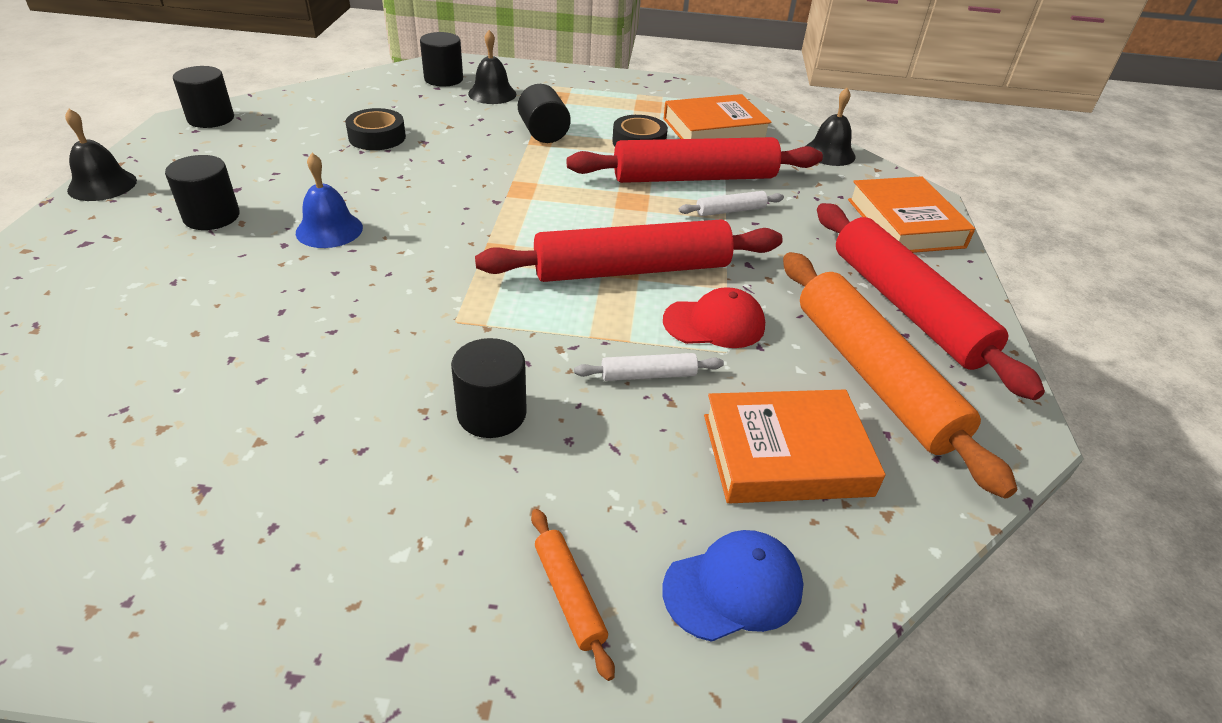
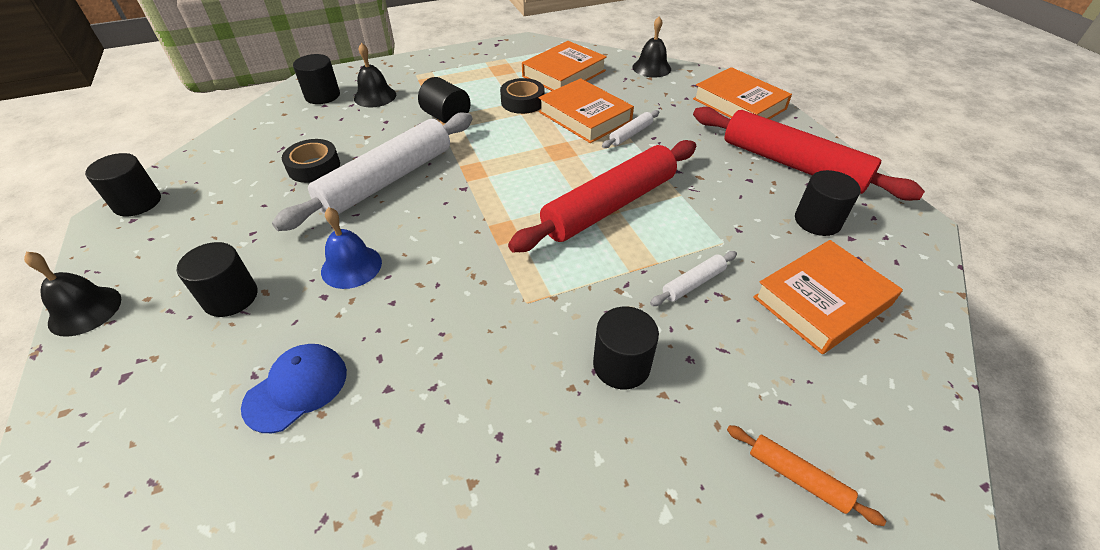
camera: 25 degrees left, 5 degrees up
red rolling pin [567,137,823,183] -> orange book [538,78,634,143]
blue cap [662,530,804,642] -> blue cap moved to [241,344,347,433]
red cap [663,287,765,348] -> none
orange rolling pin [783,252,1017,499] -> black cylinder [795,170,861,236]
none -> white rolling pin [272,112,472,231]

